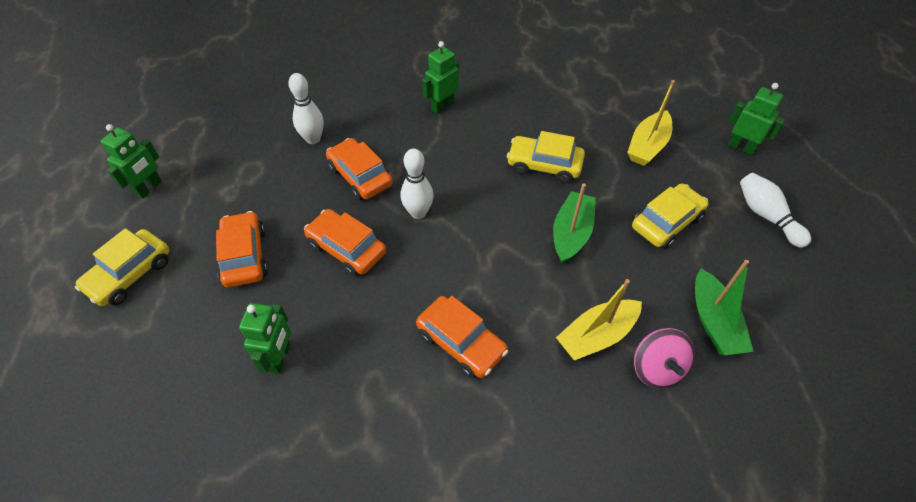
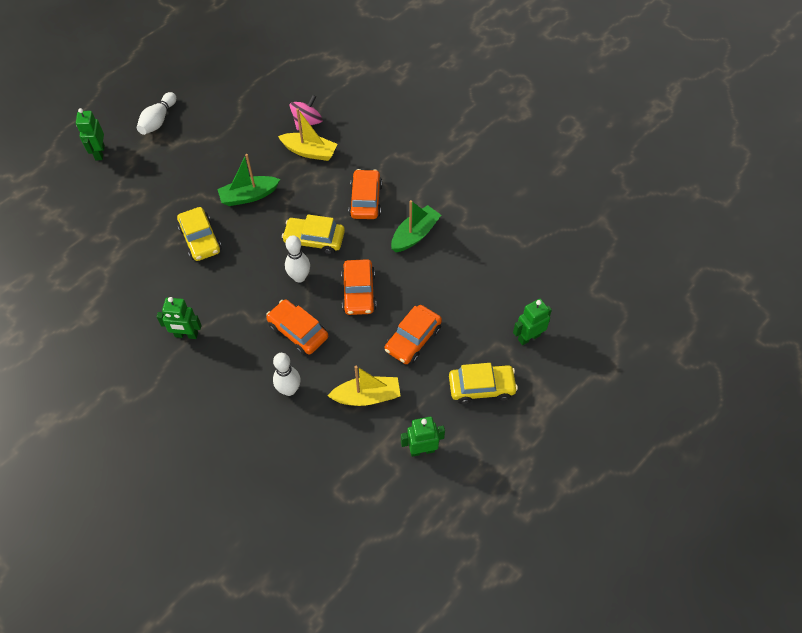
camera: 130 degrees left, 5 degrees up
green robot [239,303,291,373] -> green robot moved to [513,299,552,345]
orange car [326,138,393,200] -> orange car turned 120 degrees clockwise [266,299,328,355]
yellow boat [627,80,675,166] -> yellow boat moved to [327,366,401,406]
yellow car [632,183,709,249] -> yellow car moved to [282,214,345,255]
green boat [695,260,754,355] -> green boat moved to [391,200,441,252]

